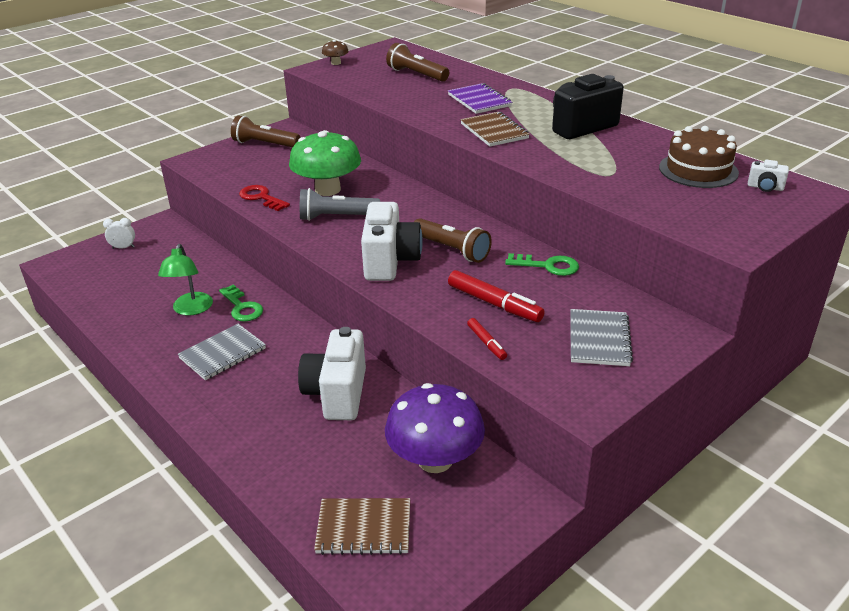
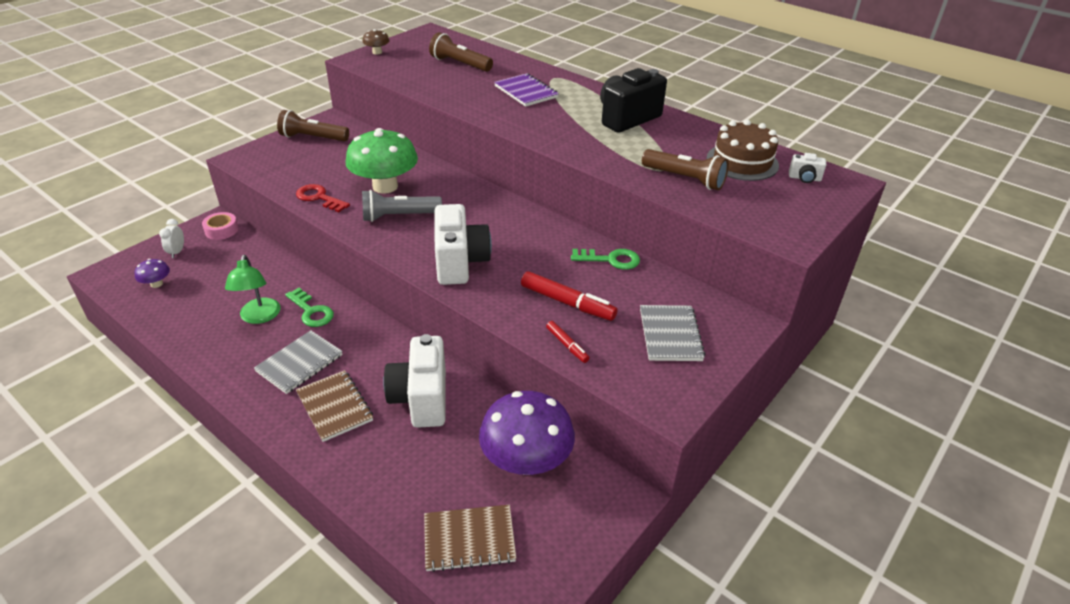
camera: 10 degrees left, 5 degrees up
white clock [103,218,135,249] -> white clock turned 75 degrees counterclockwise [159,219,184,258]
brown flashlight [414,218,492,263] -> brown flashlight moved to [642,149,729,190]
brown notebook [460,112,530,147] -> brown notebook moved to [296,370,373,442]
none -> purple mushroom [134,259,170,288]
none -> pink tape [202,212,238,240]

